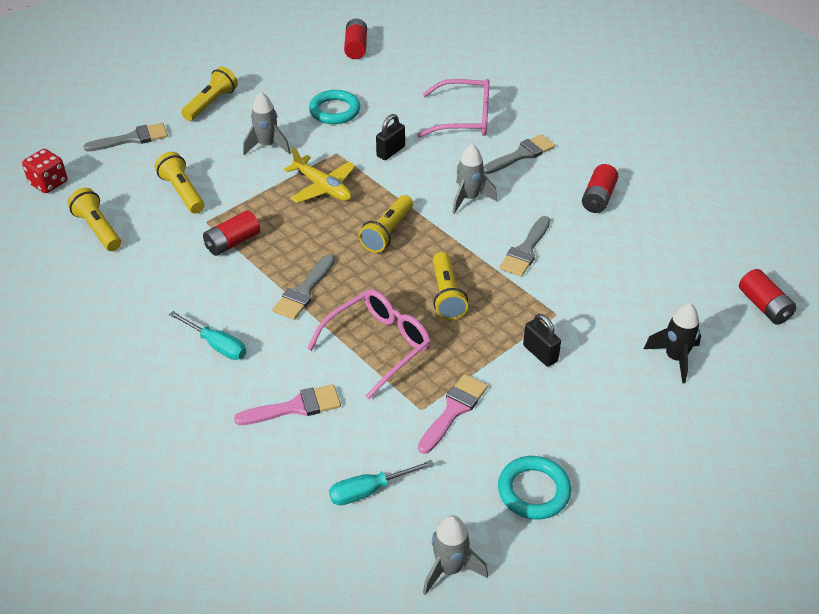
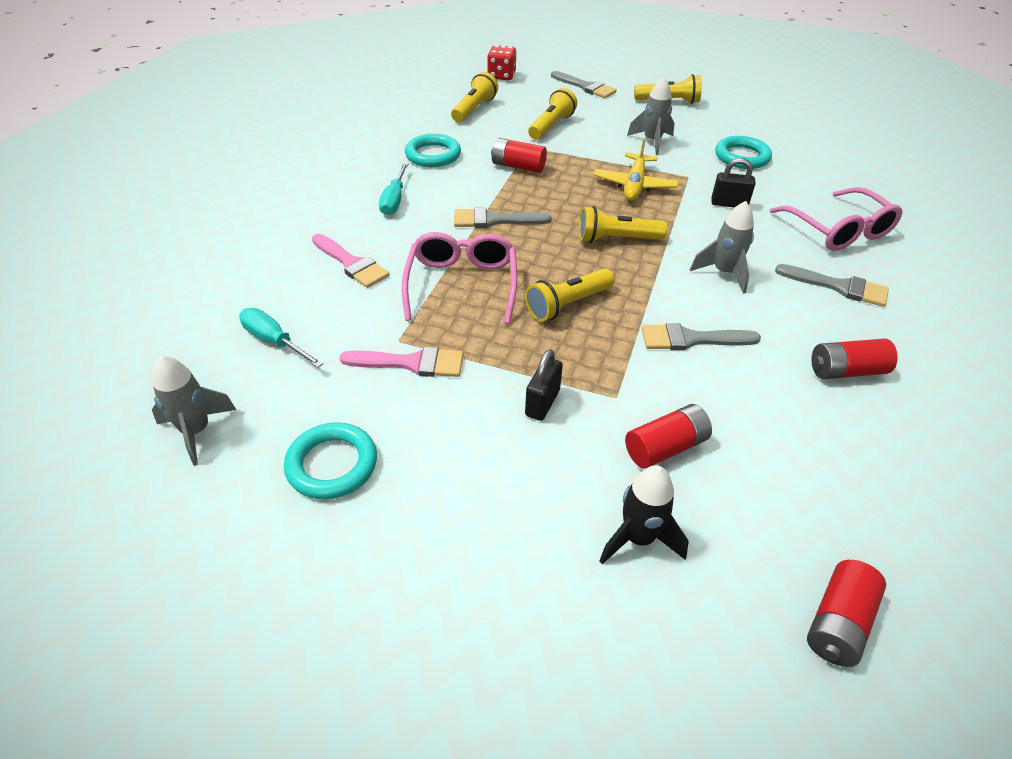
camera: 60 degrees right, 0 degrees up
pink glasses [307,289,431,399] -> pink glasses turned 105 degrees counterclockwise [402,232,517,324]
red battery [344,19,367,59] -> red battery moved to [625,404,712,469]
none -> turquoise ring [405,134,461,167]

